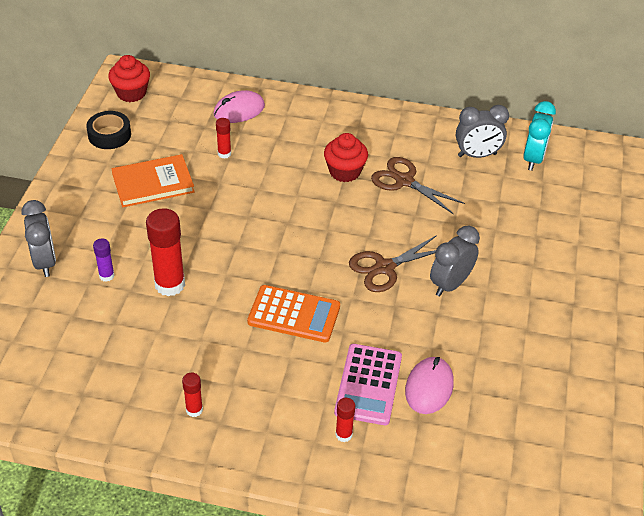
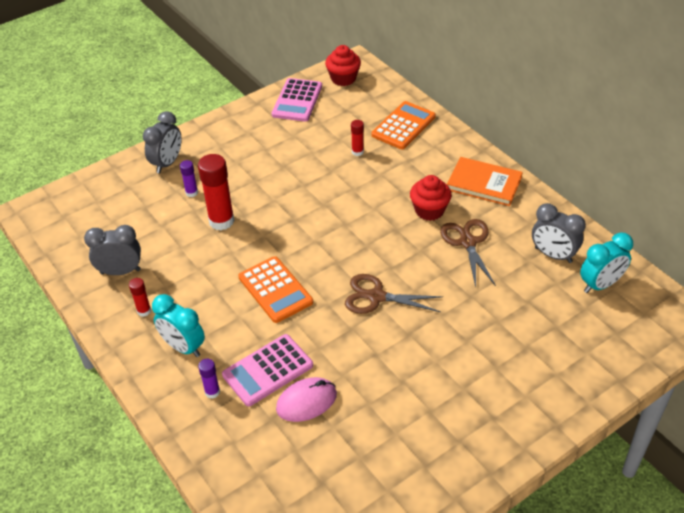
camera: 45 degrees right, 0 degrees up
black tape [86,111,131,149] -> pink calculator [272,78,322,122]
orange book [112,154,195,207] -> orange book moved to [447,157,523,206]
pink mouse [213,90,265,123] -> orange calculator [371,101,436,149]
red glue stick [335,398,355,442] -> purple glue stick [198,359,220,399]
grey clock [430,226,480,296] -> grey clock moved to [84,225,141,275]
none -> turquoise clock [152,294,205,357]

